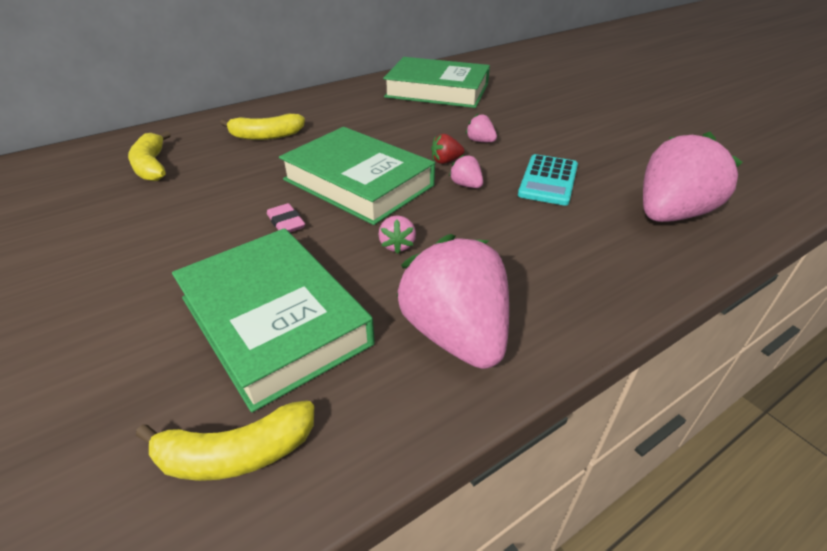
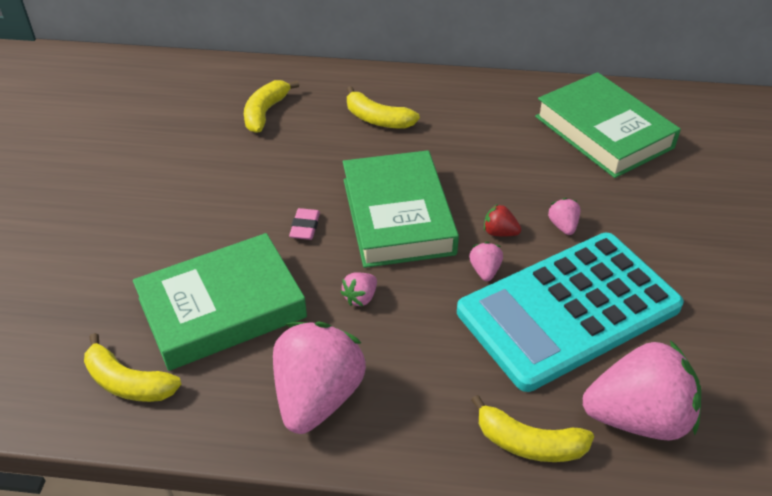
camera: 40 degrees right, 5 degrees up
green book [172,228,375,412] -> green book turned 60 degrees clockwise [133,233,307,371]
turquoise calculator [518,154,578,206] -> turquoise calculator [457,233,684,392], size x2.15
none -> yellow banana [471,395,594,462]

